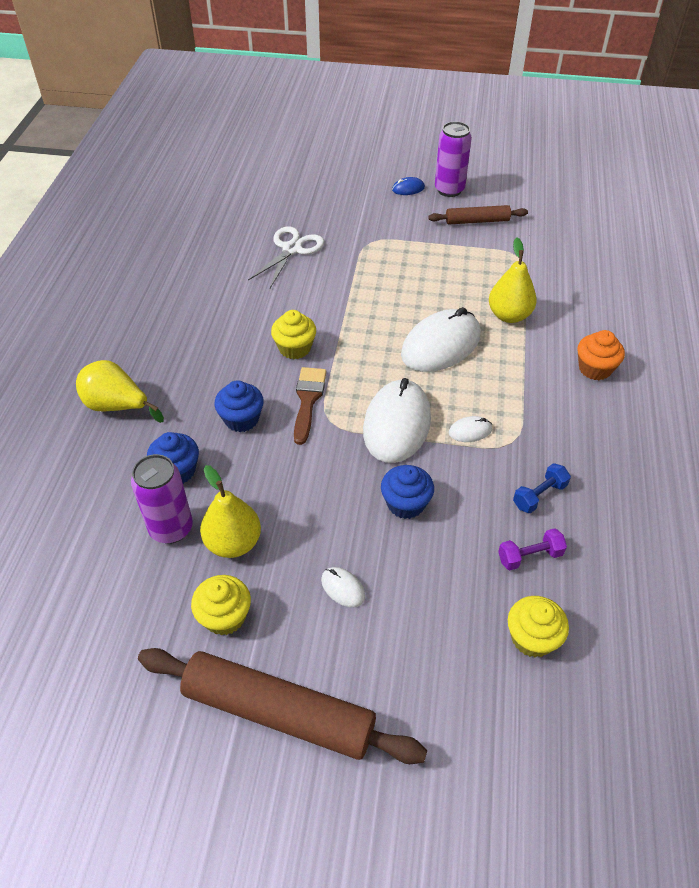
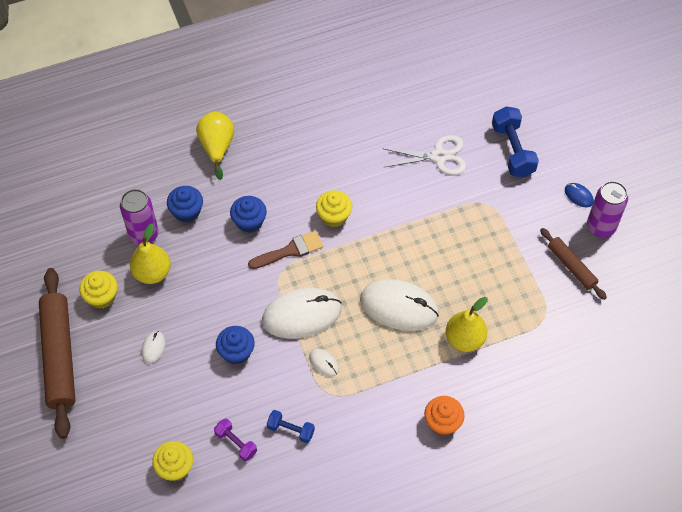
camera: 60 degrees right, 10 degrees up
none -> blue dumbbell [492,106,539,177]

